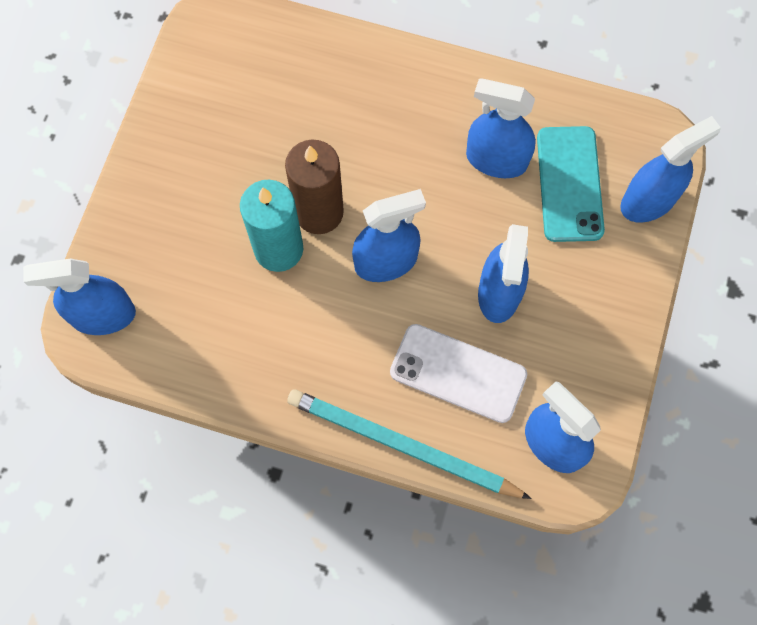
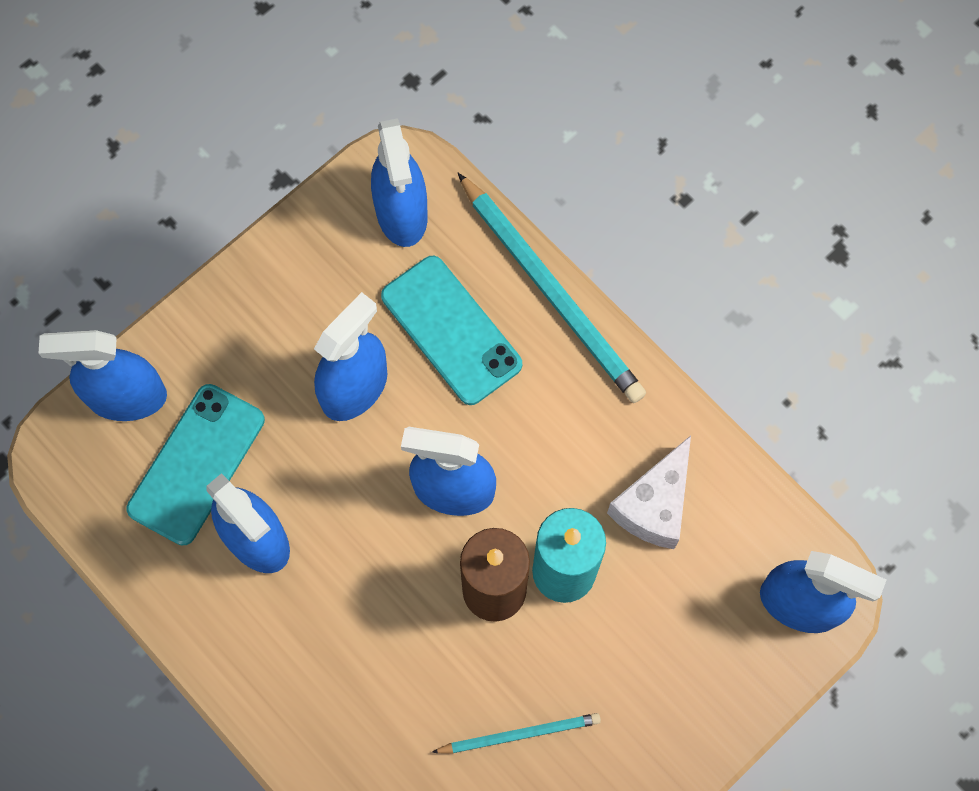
camera: 150 degrees left, 0 degrees up
white phone [390,324,527,423] -> turquoise phone [381,256,522,405]
none -> turquoise pencil [431,713,601,753]
none -> white cheese [607,435,691,549]

